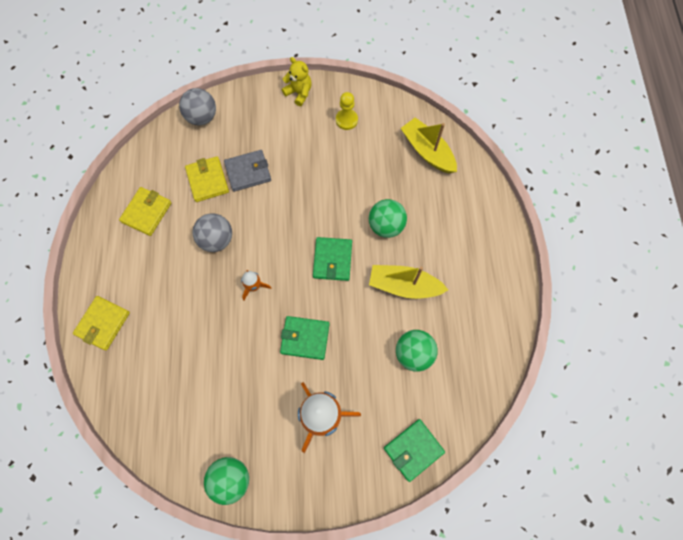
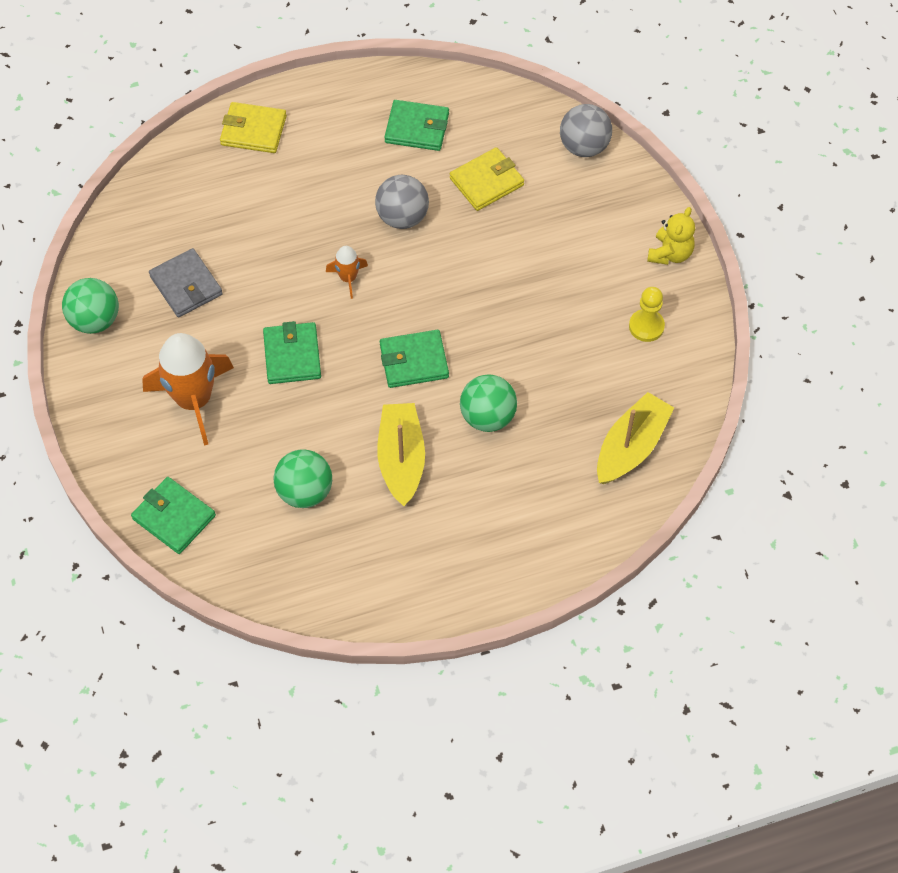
camera: 75 degrees right, 10 degrees down
yellow wallet [119,187,171,236] -> green wallet [384,100,449,151]
grey wallet [224,150,271,192] -> grey wallet moved to [149,248,223,317]

